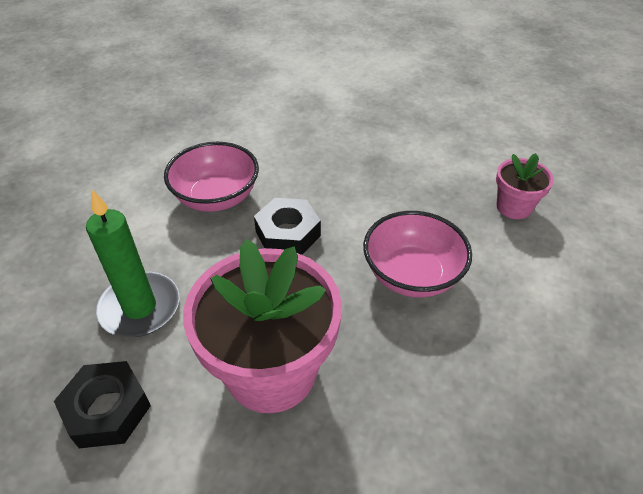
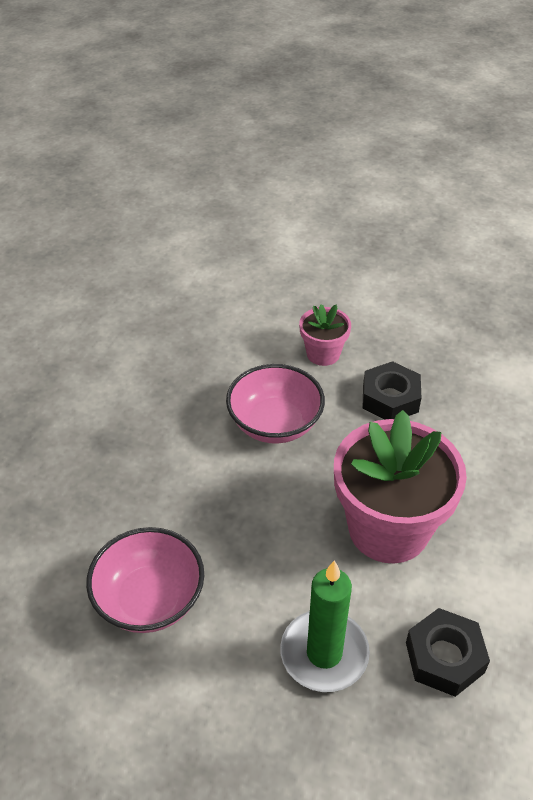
camera: 90 degrees left, 0 degrees up
black nut [254,198,321,255] -> black nut moved to [362,361,421,420]
pink flower pot [496,153,554,219] -> pink flower pot moved to [299,304,351,366]

